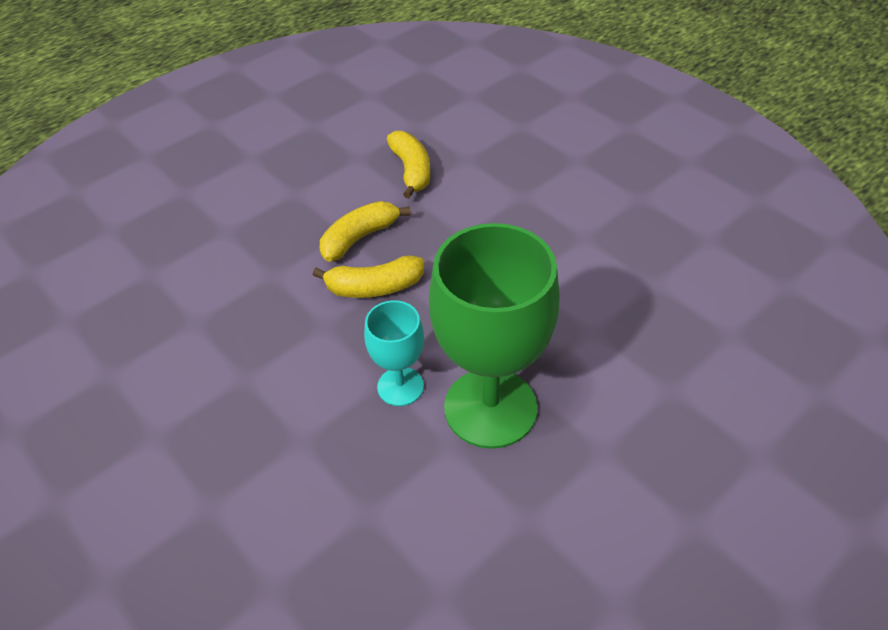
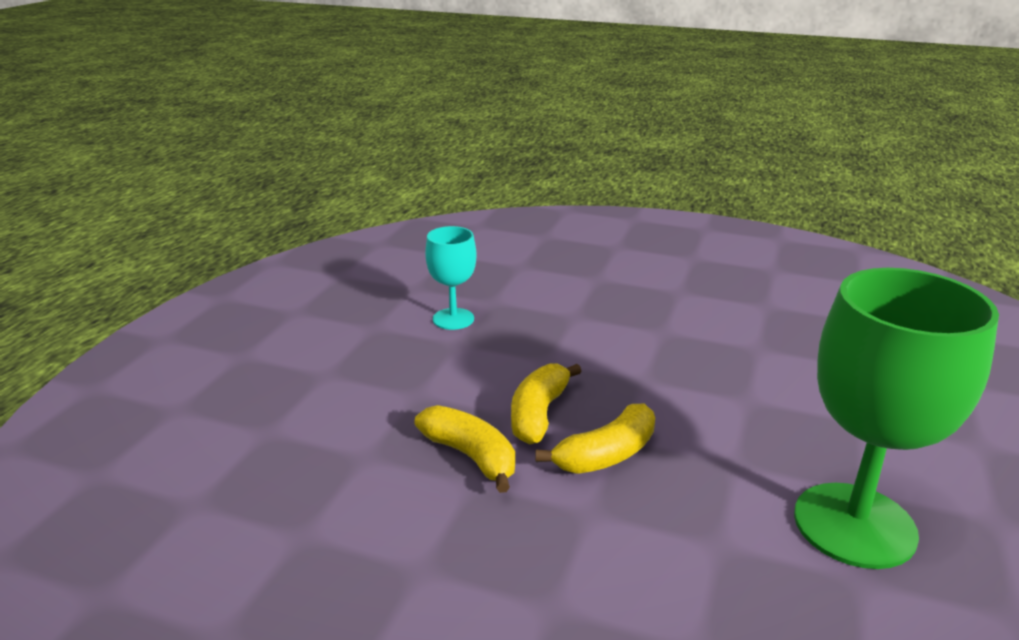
camera: 30 degrees left, 20 degrees down
turquoise goblet [364,300,424,406] -> turquoise goblet moved to [425,226,477,330]
yellow banana [387,131,430,199] -> yellow banana moved to [415,405,515,493]

